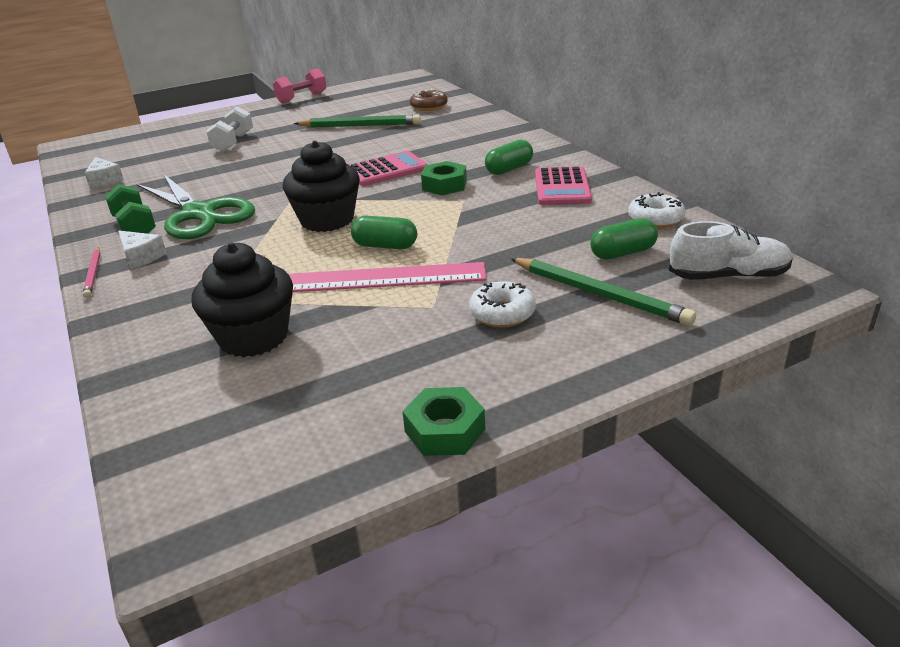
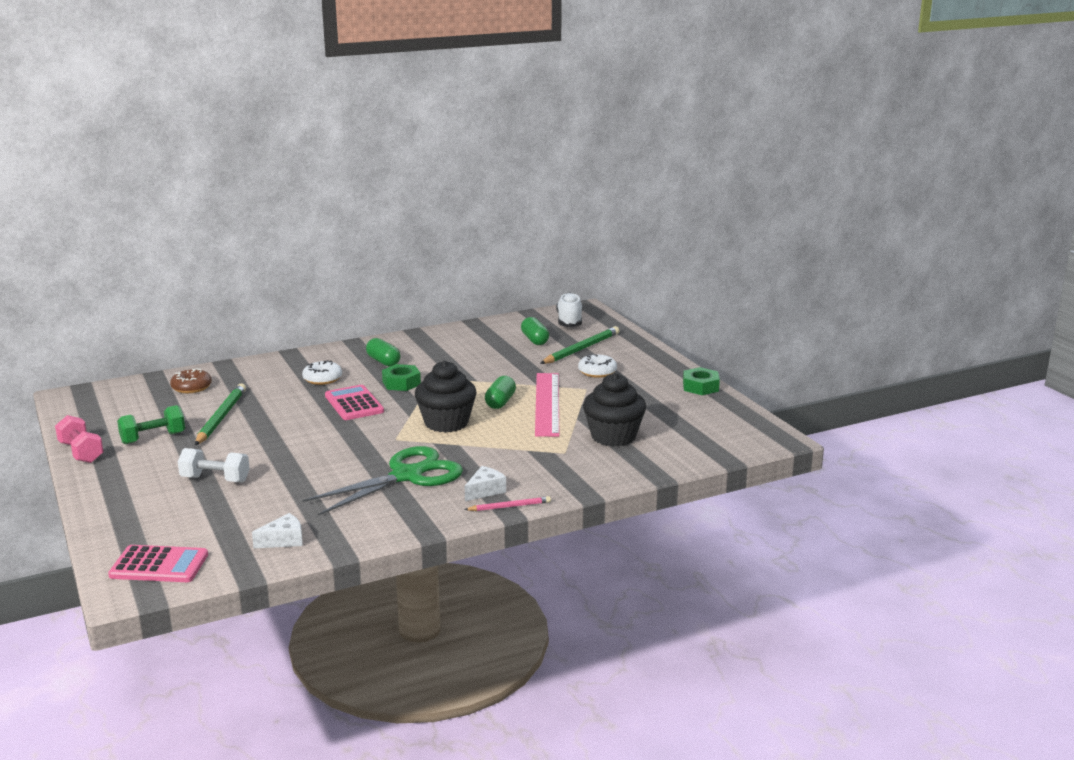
camera: 90 degrees left, 10 degrees down
green dumbbell [105,184,156,234] -> green dumbbell moved to [117,405,185,444]
pink calculator [535,166,592,205] -> pink calculator moved to [108,545,208,582]
white donut [628,192,685,228] -> white donut moved to [302,360,342,385]

